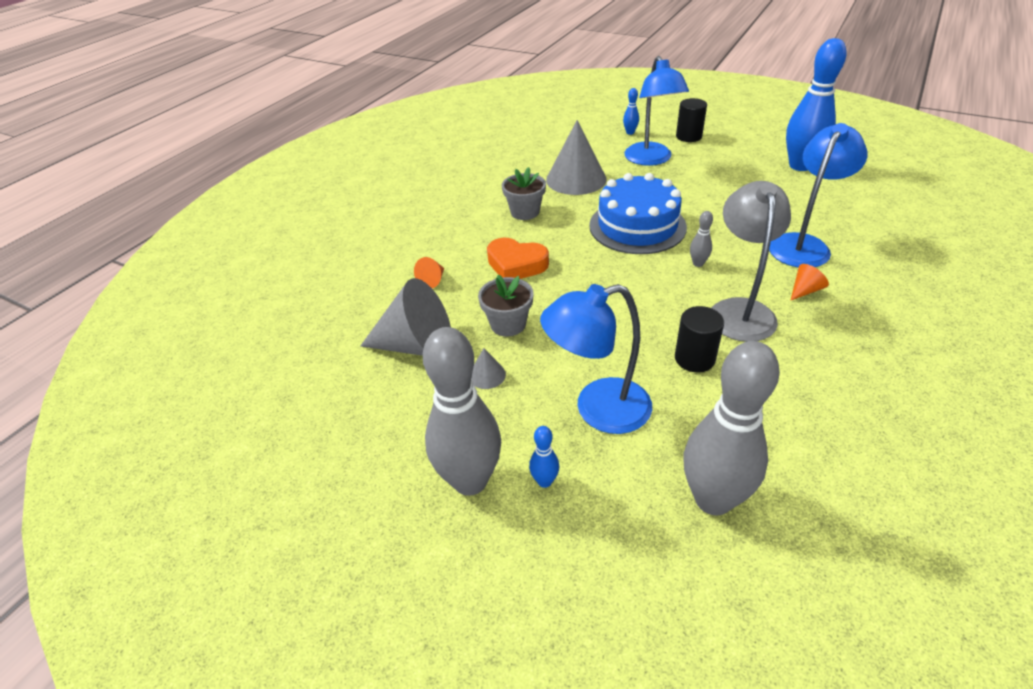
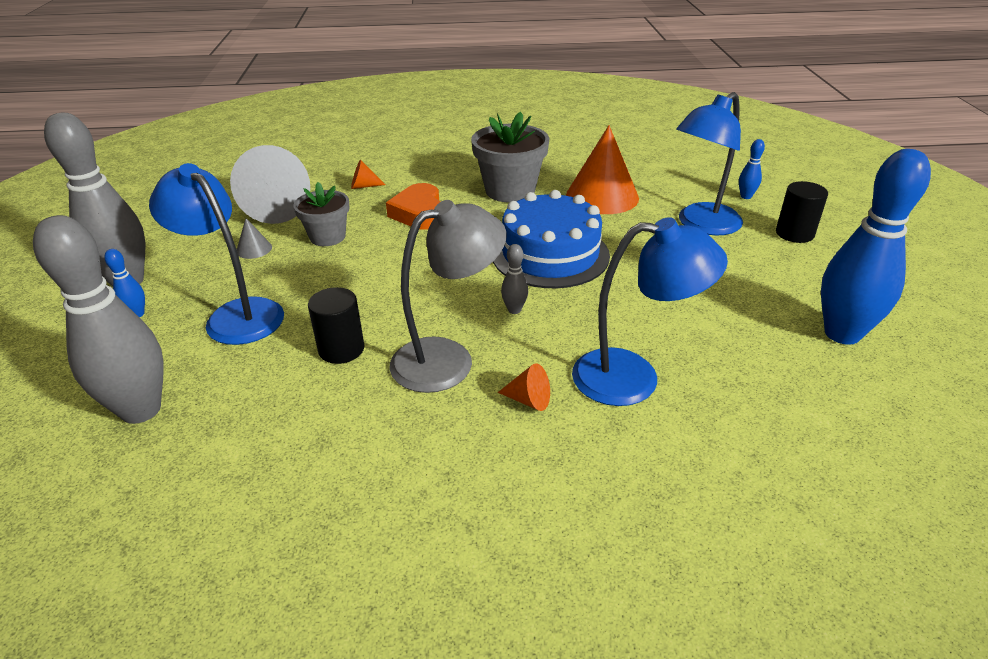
camera: 55 degrees right, 5 degrees down
grey flower pot [502,167,546,220] -> grey flower pot [471,112,550,202], size x1.56
grey cone [546,120,607,195] -> orange cone [566,125,639,214]

